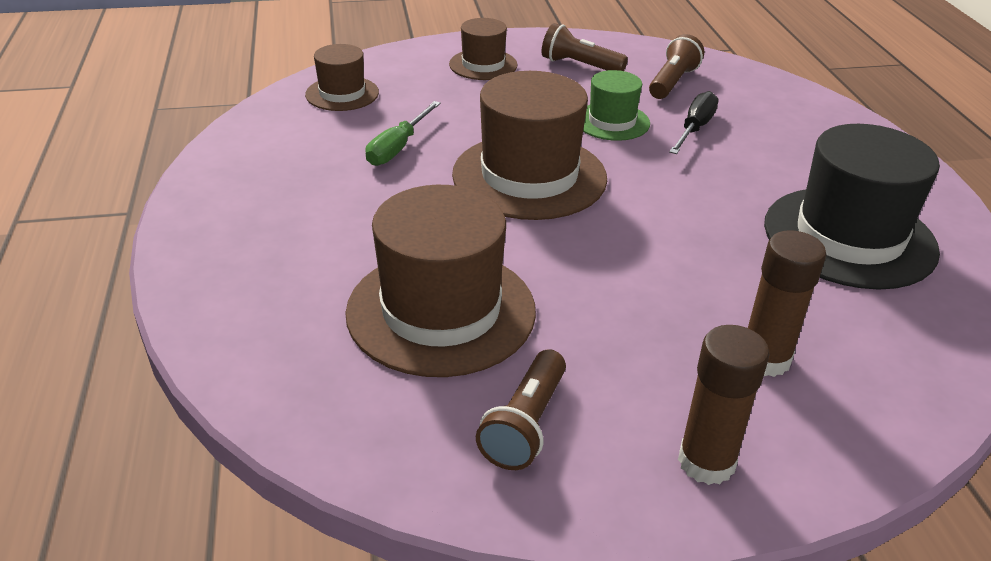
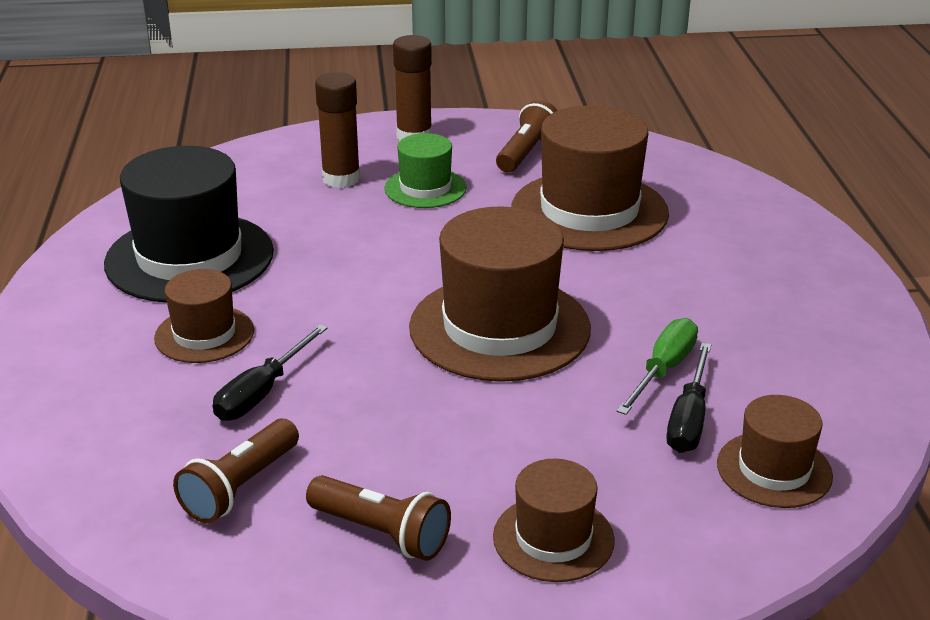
camera: 175 degrees left, 5 degrees down
green hat [583,70,650,141] -> green hat moved to [384,133,467,208]
none -> brown hat [154,269,254,363]
none -> black screwdriver [666,343,711,453]

